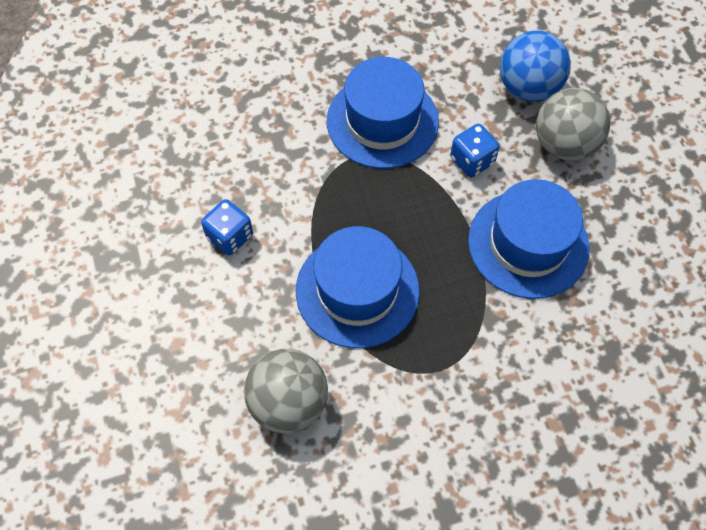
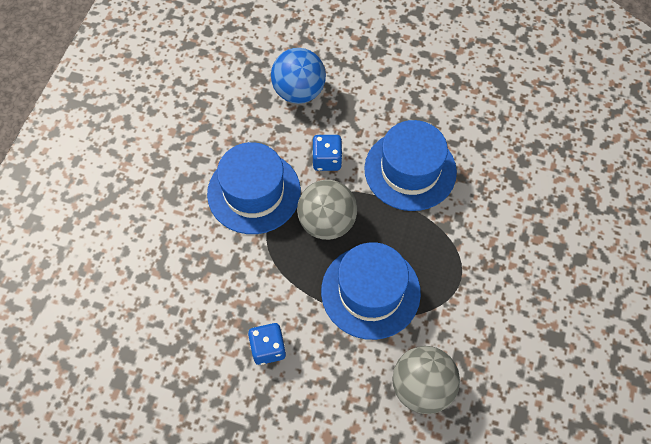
camera: 55 degrees left, 0 degrees up
grey ball [536,88,610,161] -> grey ball moved to [297,180,357,240]

